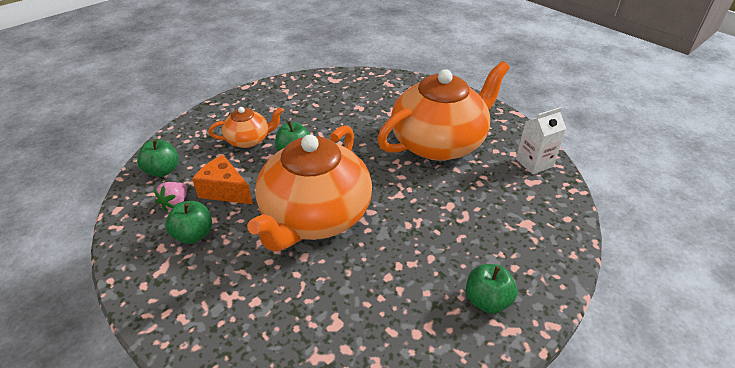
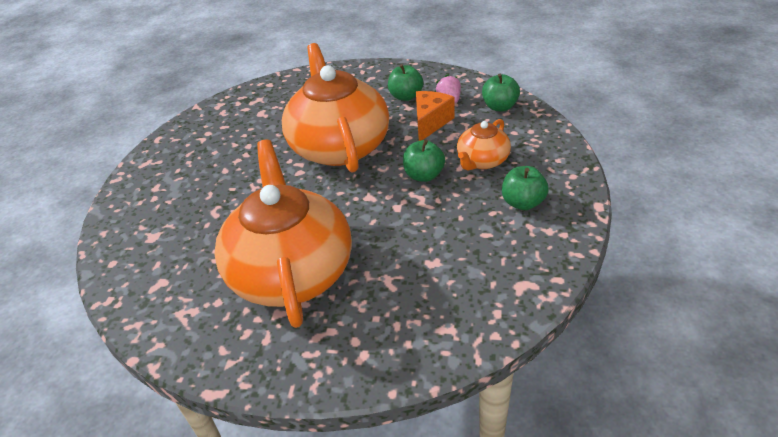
camera: 145 degrees right, 0 degrees up
orange cheese [192,155,253,204] -> orange cheese turned 60 degrees counterclockwise [416,91,455,141]
orange teapot [378,61,510,161] -> orange teapot turned 150 degrees clockwise [214,139,352,328]
green apple [466,264,518,314] -> green apple moved to [502,166,549,210]
white carton [516,107,566,174] -> none

